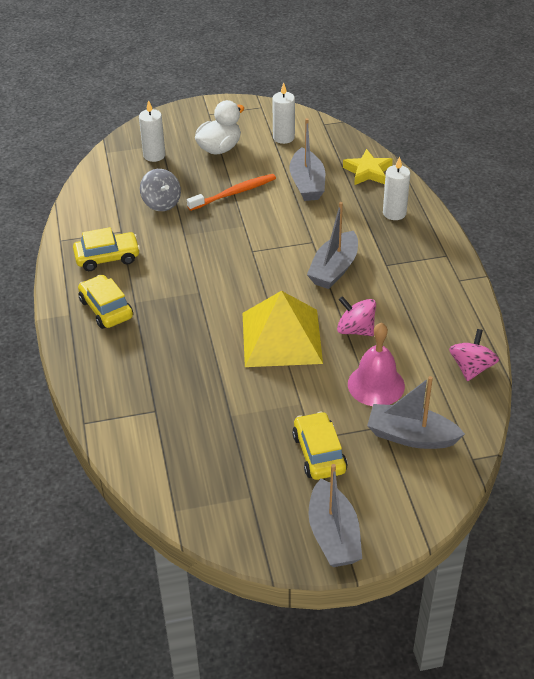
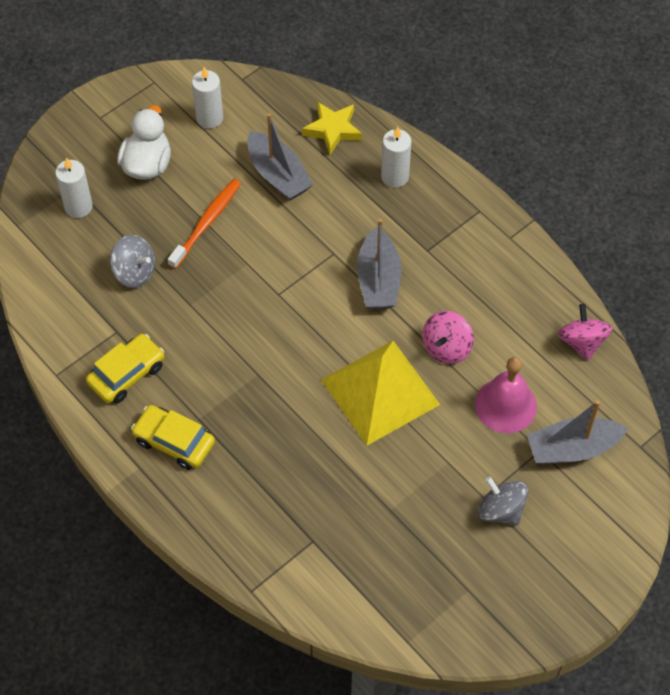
camera: 30 degrees left, 15 degrees up
yellow car [292,411,348,480] -> grey spinning top [477,477,529,526]
grey boat [308,464,362,567] -> none
pink spinning top [337,296,376,336] -> pink spinning top turned 60 degrees counterclockwise [422,311,474,364]

